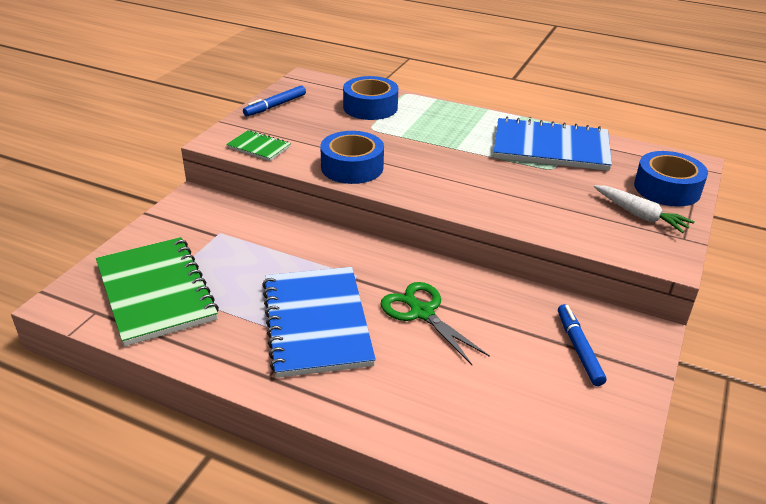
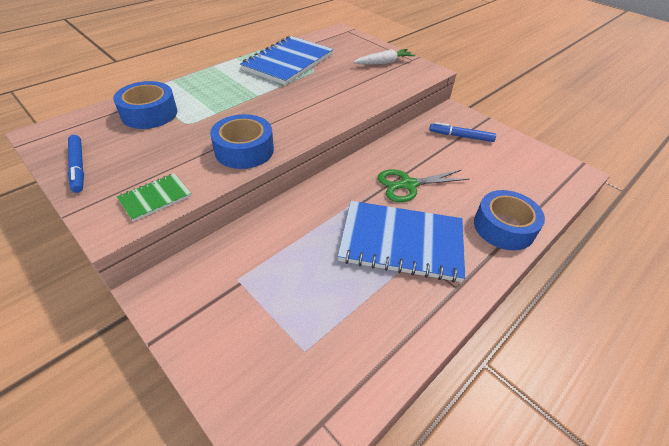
camera: 70 degrees left, 10 degrees up
green notebook [96,237,219,347] -> none
blue tape [634,151,708,207] -> blue tape moved to [474,190,545,250]

